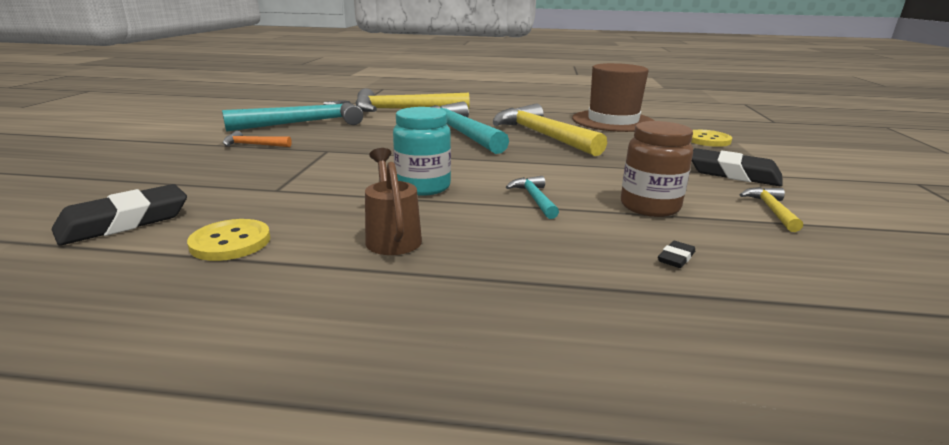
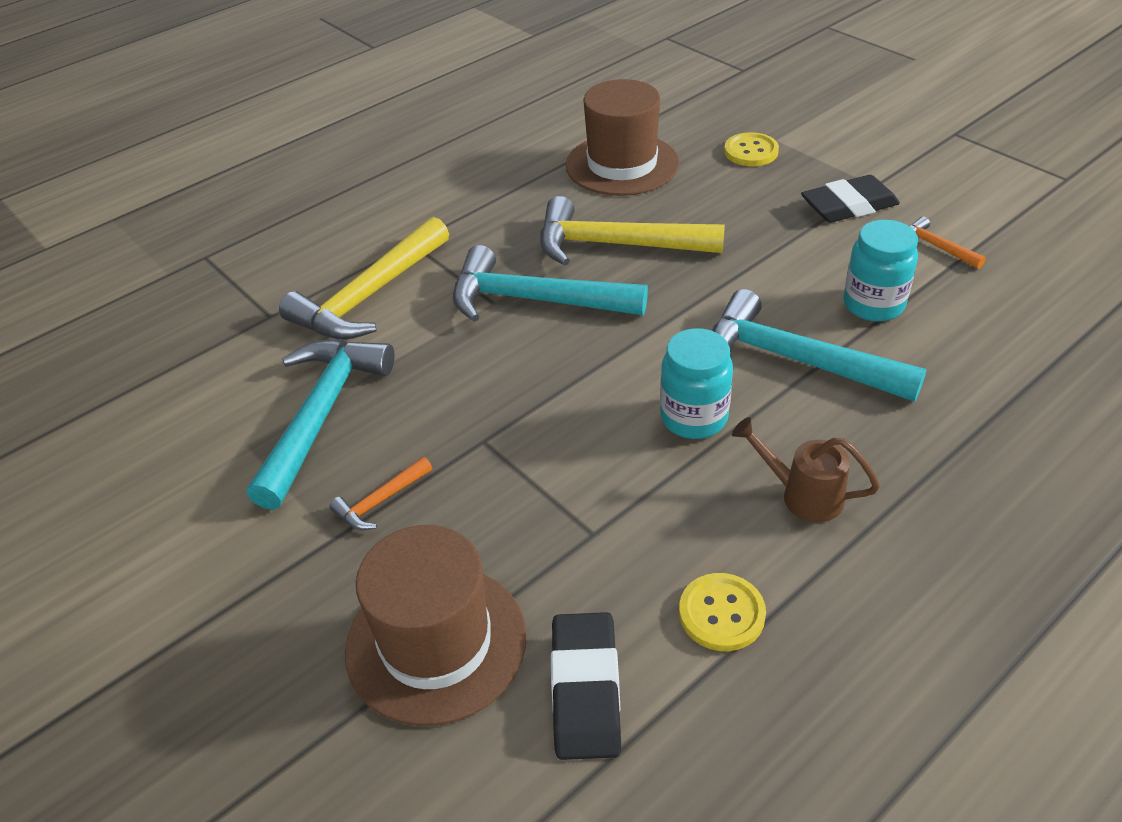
camera: 45 degrees left, 20 degrees up
turquoise hammer [506,176,559,219] -> turquoise hammer [712,289,927,402], size x2.22
brown jar [621,121,693,217] -> turquoise jar [844,220,918,321]
black eraser [658,241,695,268] -> none
yellow hammer [740,187,803,232] -> orange hammer [909,216,986,269]
none -> brown hat [345,525,526,726]

